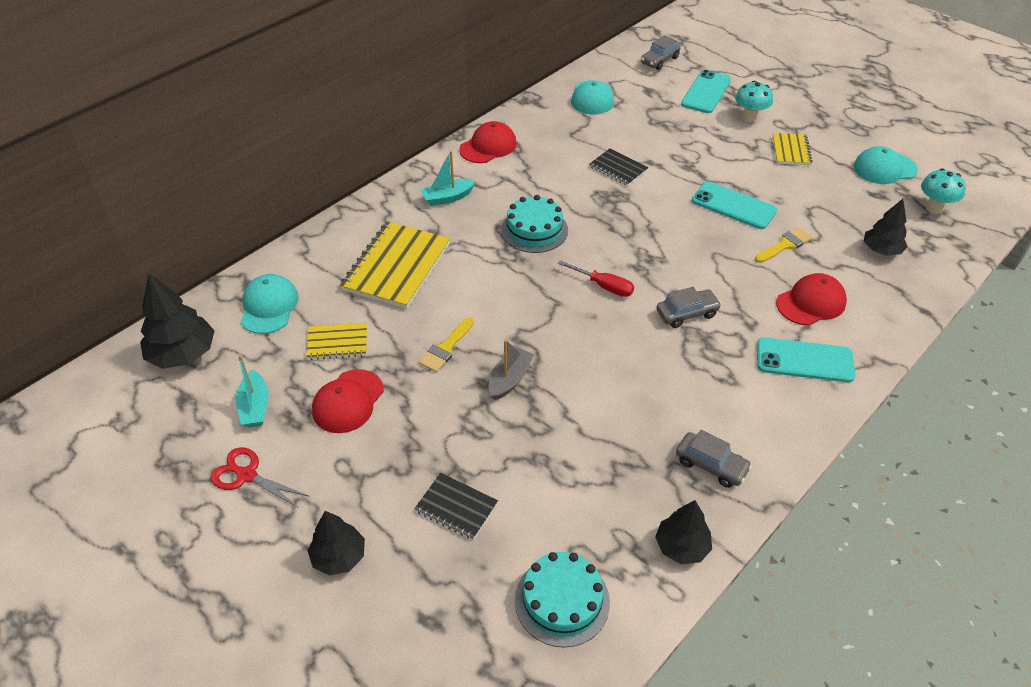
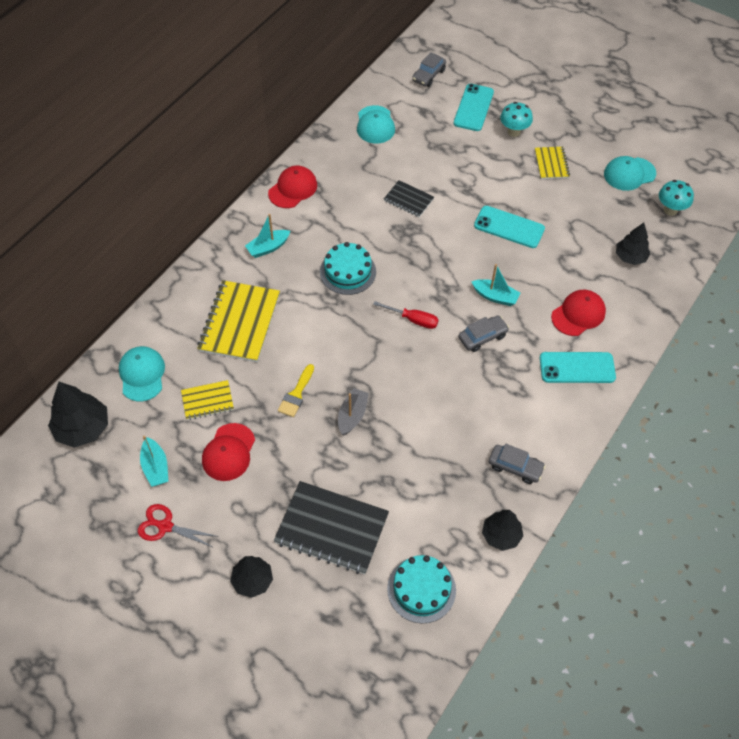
camera: 10 degrees left, 10 degrees up
black notebook [414,473,498,540] -> black notebook [274,481,389,574], size x1.88
yellow brush [755,227,813,263] -> none
none -> turquoise boat [471,264,520,306]

